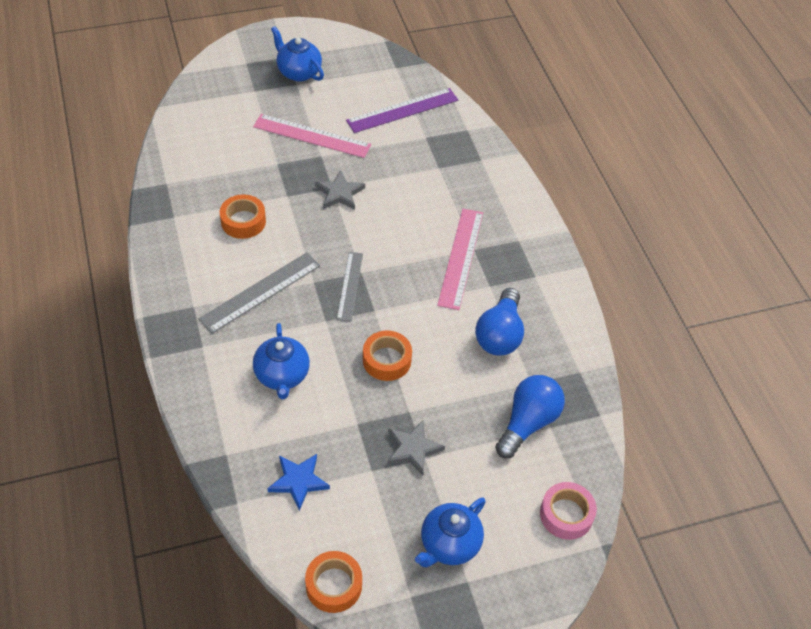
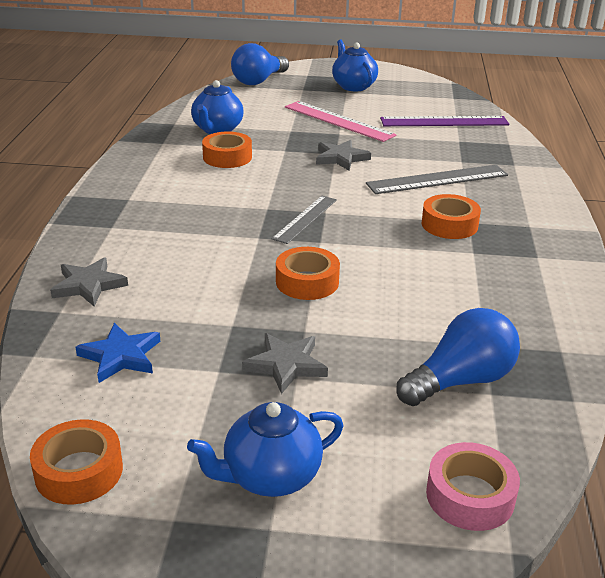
camera: 25 degrees right, 20 degrees down
grey ruler [199,252,320,334] -> grey ruler moved to [366,165,508,194]
blue teapot [253,323,310,399] -> blue teapot moved to [191,80,243,134]
pink ruler [437,209,483,310] -> orange tape [422,194,481,239]
blue light bulb [475,288,524,356] -> blue light bulb moved to [231,43,289,85]
none -> grey star [50,258,128,306]

